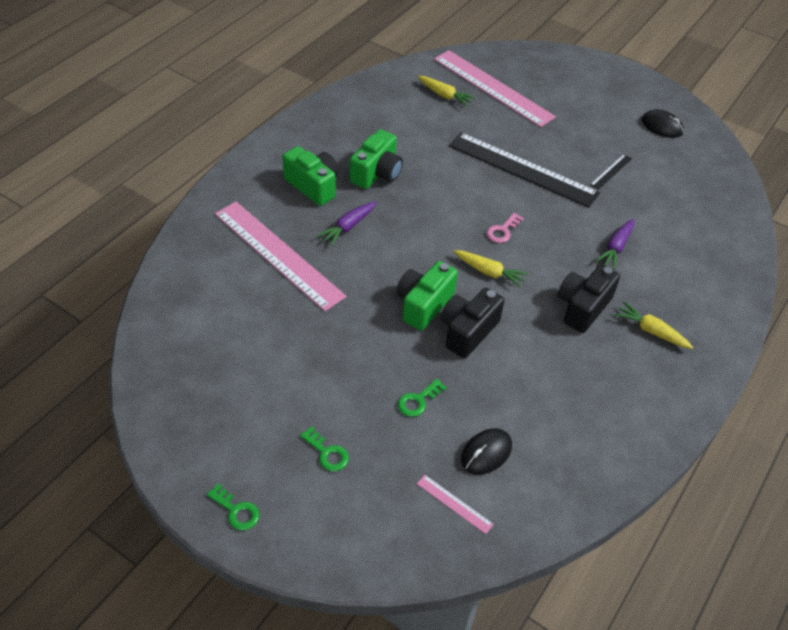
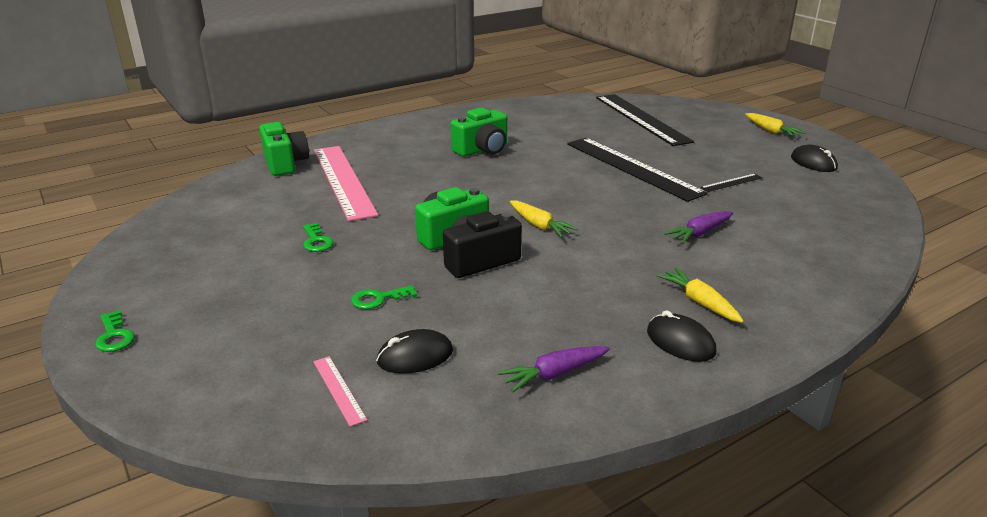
camera: 25 degrees right, 20 degrees down
green camera [282,146,339,206] -> green camera moved to [259,122,309,176]
green key [300,426,349,471] -> green key moved to [303,223,333,252]
purple carrot [317,201,377,246] -> purple carrot moved to [498,346,610,392]
yellow carrot [418,76,476,107] -> yellow carrot moved to [745,113,805,137]
pink ruler [434,50,556,127] -> black ruler [596,94,694,146]
pink key [487,213,524,243] -> none
black camera [557,265,620,333] -> none
none -> black mouse [647,310,716,362]

